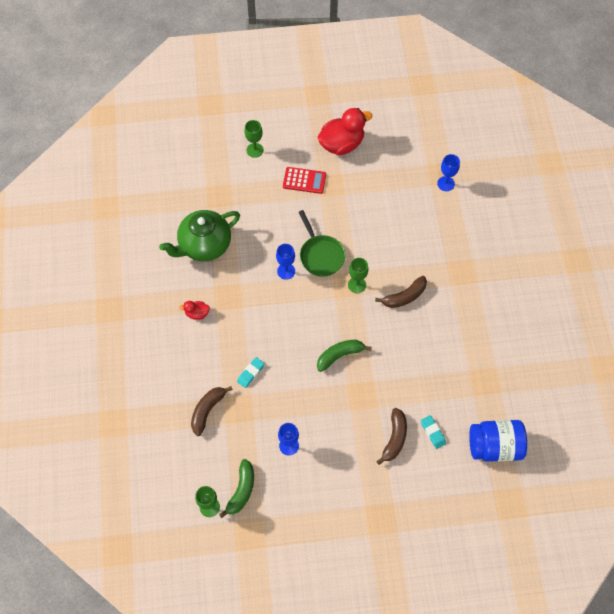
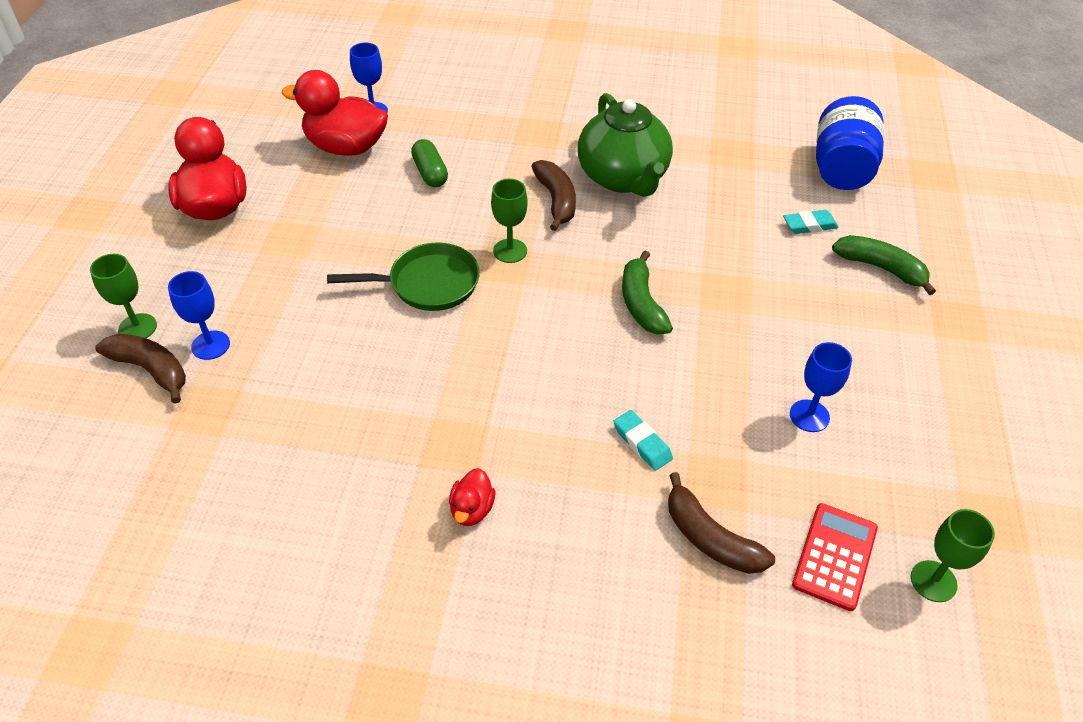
camera: 75 degrees left, 15 degrees down
green teapot [159,210,240,261] -> green teapot moved to [578,93,673,197]
green banana [219,459,254,518] -> green banana moved to [832,235,936,295]
blue goblet [276,244,295,280] -> blue goblet moved to [168,271,230,360]
red calculator [283,167,326,194] -> red calculator moved to [792,503,878,611]
brown banana [376,408,407,465] -> brown banana moved to [95,334,186,404]
none -> red duck [281,70,388,156]
none -> green capsule [411,139,448,187]

